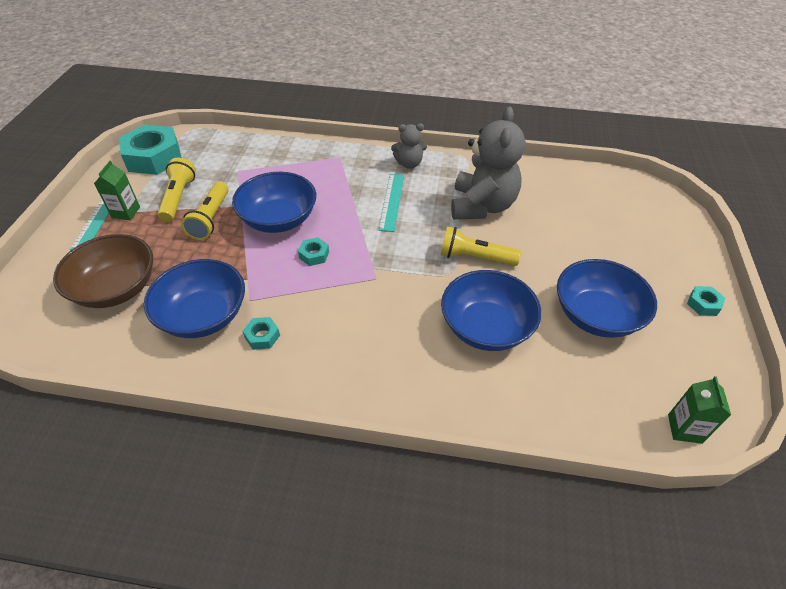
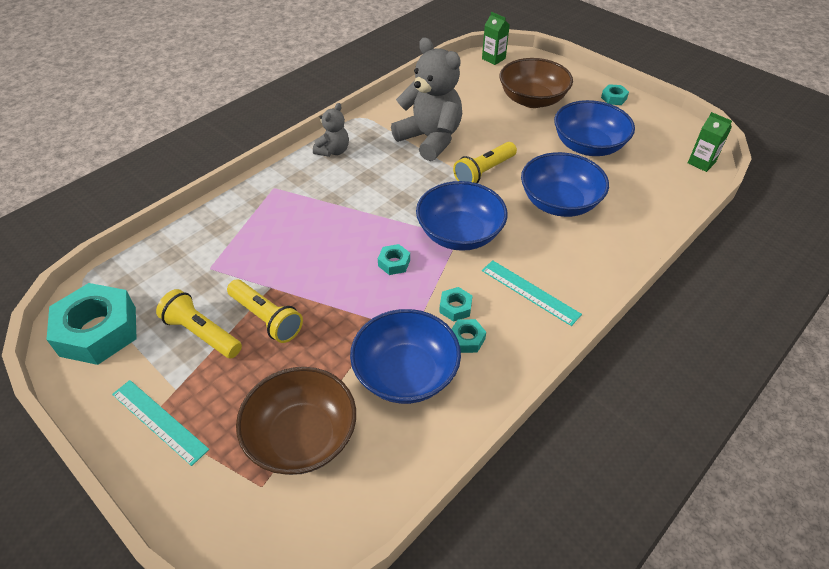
camera: 55 degrees left, 0 degrees up
green carton [94,161,140,220] -> green carton moved to [482,12,510,65]
blue bowl [232,172,316,233] -> blue bowl moved to [416,181,508,251]
turquoise ruler [379,174,404,232] -> turquoise ruler moved to [482,260,582,326]
none -> turquoise nut [439,287,473,322]
none -> brown bowl [500,58,573,108]

